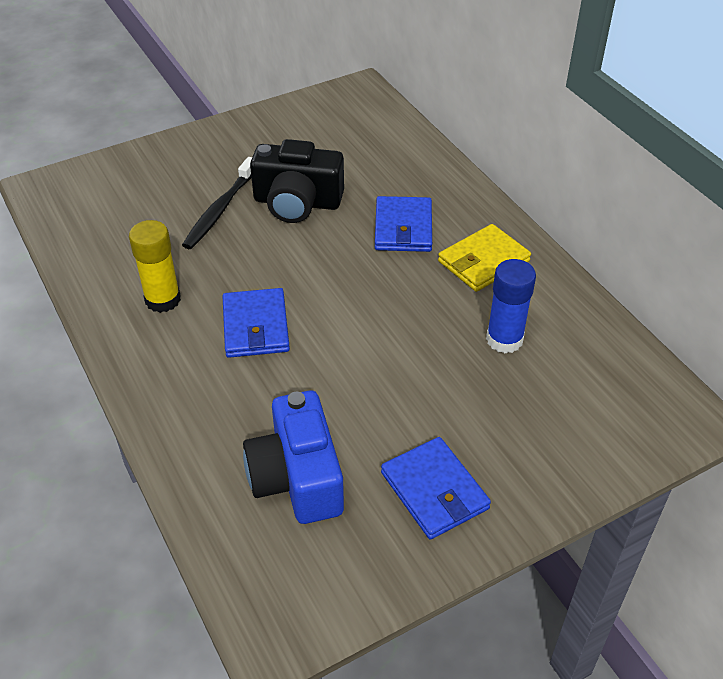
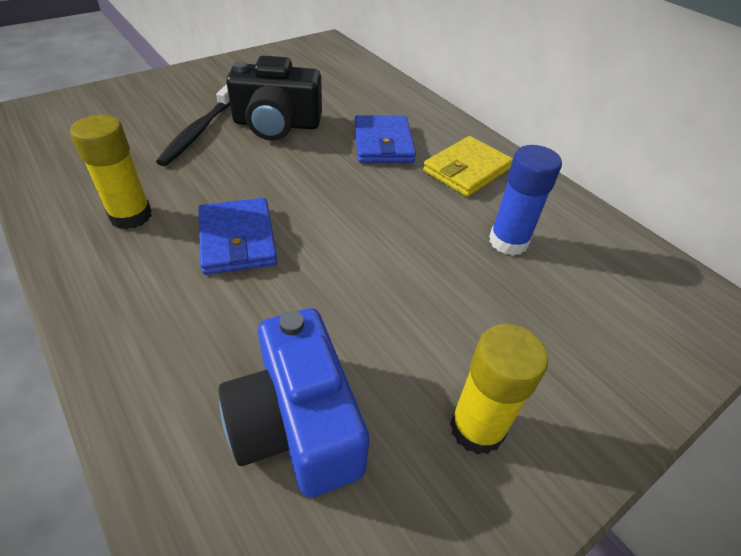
camera: 10 degrees left, 0 degrees up
blue wallet [381,437,491,540] -> yellow glue stick [450,324,548,455]

